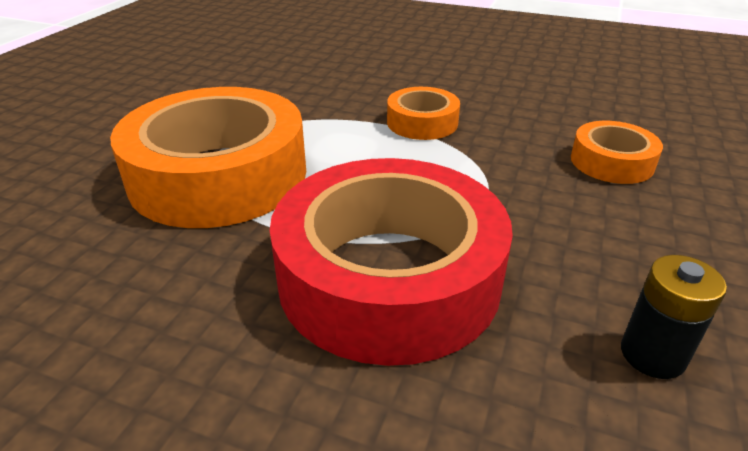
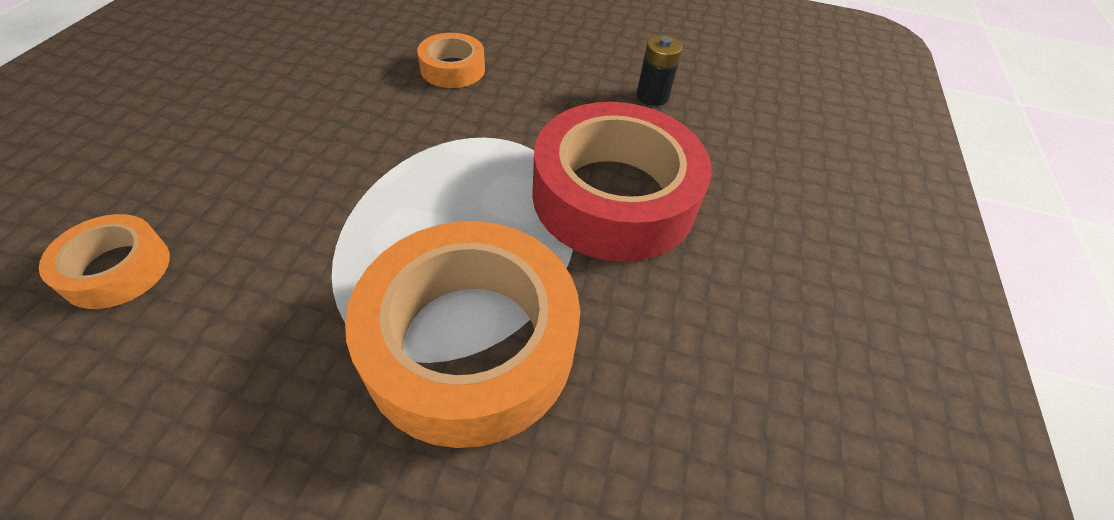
camera: 100 degrees left, 15 degrees up
orange tape [387,87,460,140] -> orange tape moved to [39,214,170,309]

